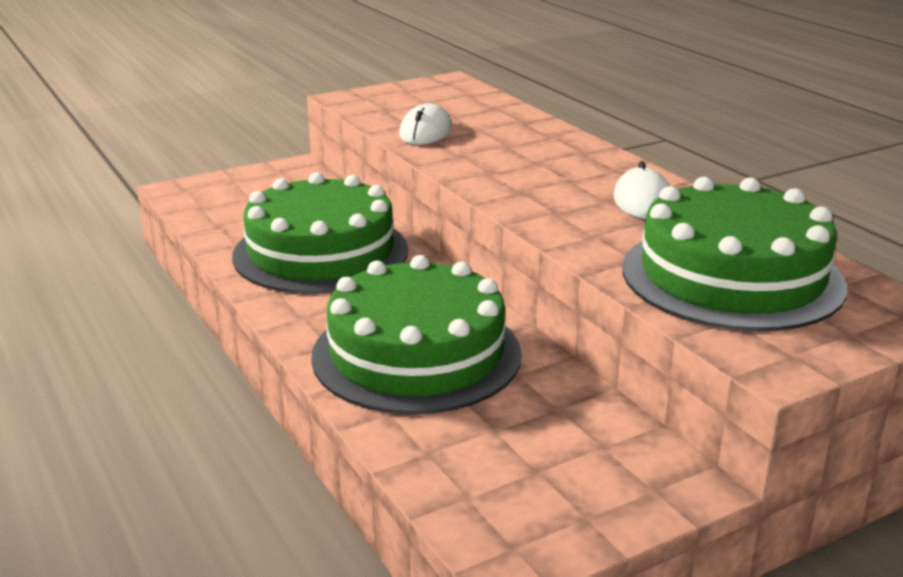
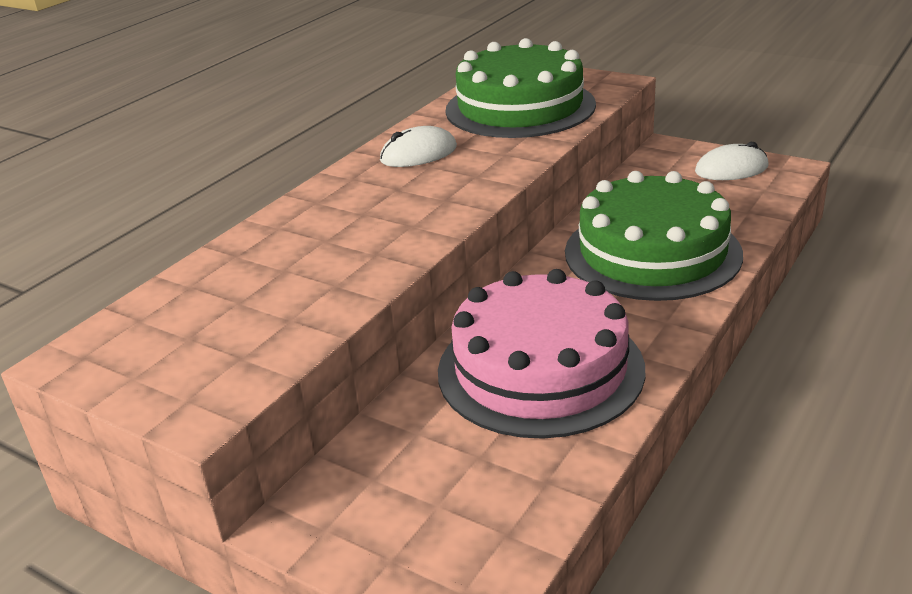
camera: 115 degrees left, 5 degrees up
green cake [232,172,408,294] -> pink cake [438,269,645,439]
white mouse [399,104,452,145] -> white mouse moved to [695,142,769,180]

